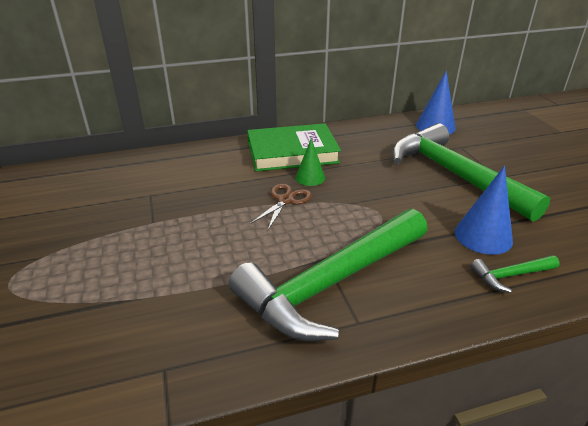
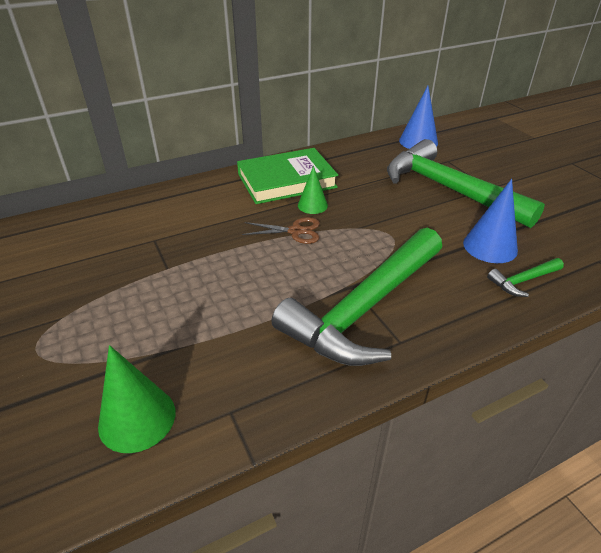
camera: 10 degrees left, 5 degrees up
brown scissors [250,184,312,231] -> brown scissors turned 75 degrees clockwise [242,217,320,244]
none -> green cone [98,345,175,453]

